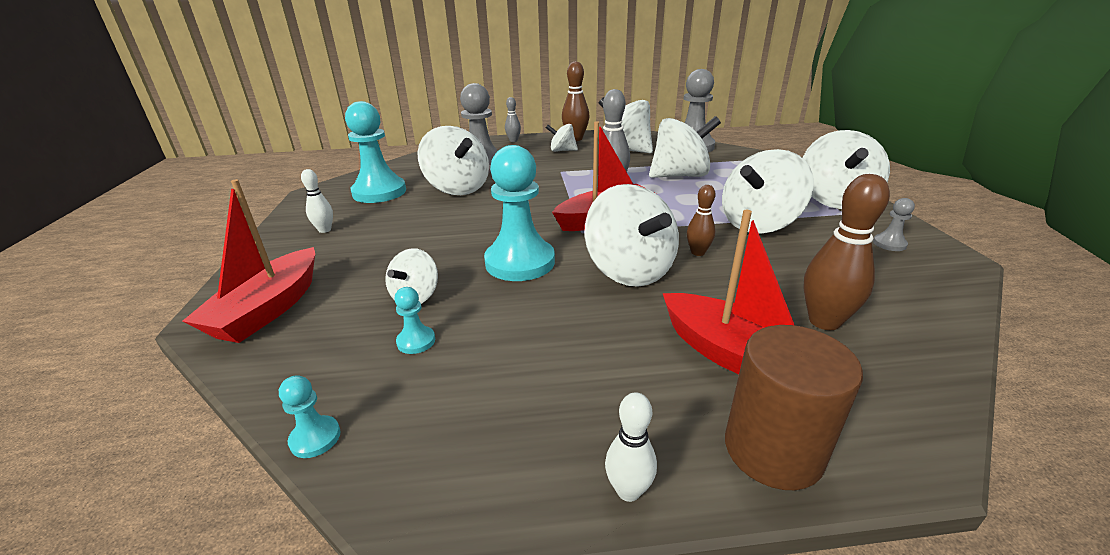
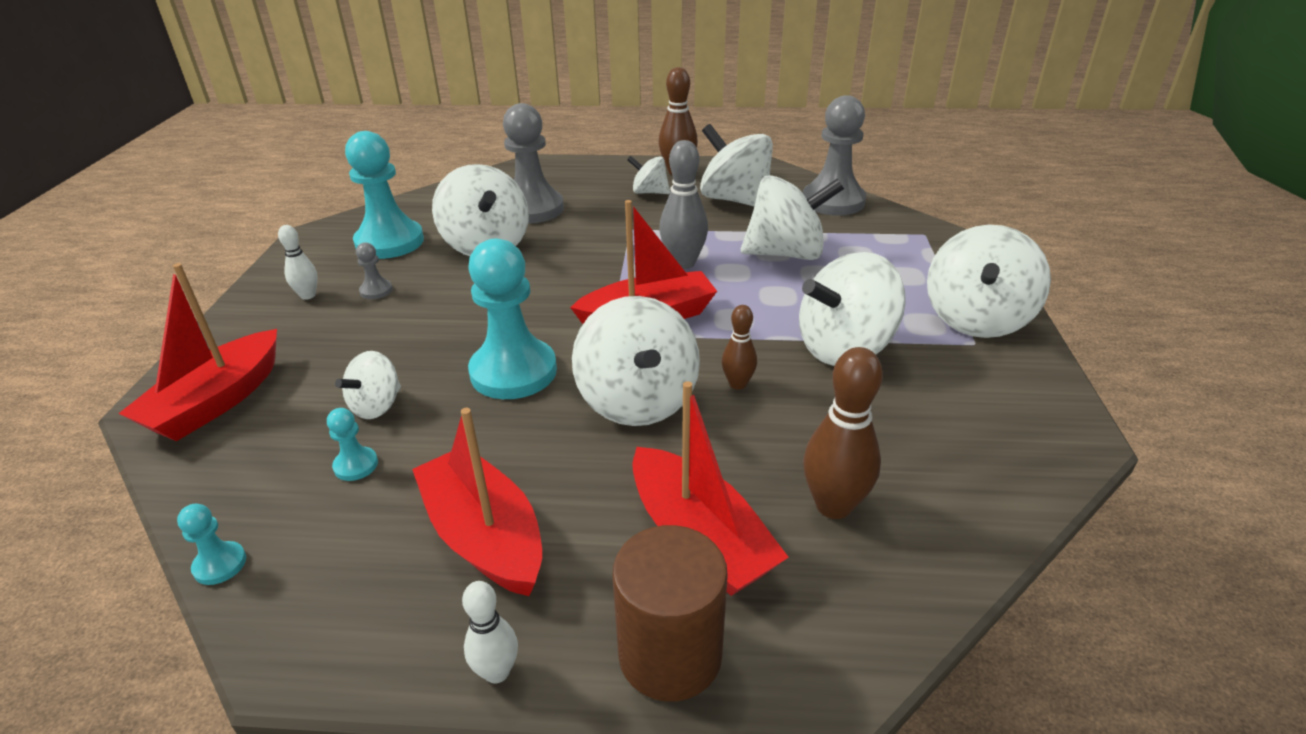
camera: 10 degrees right, 5 degrees up
grey bowling pin [505,97,521,142] -> none
grey pawn [873,198,915,251] -> grey pawn moved to [356,243,393,299]
none -> red boat [412,408,542,596]

